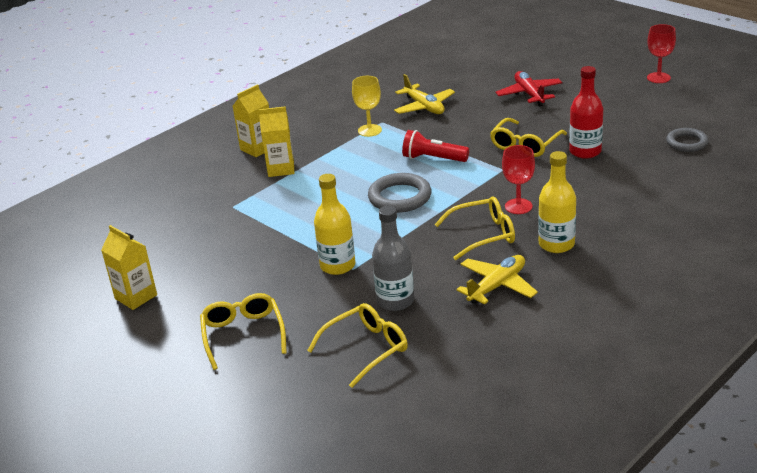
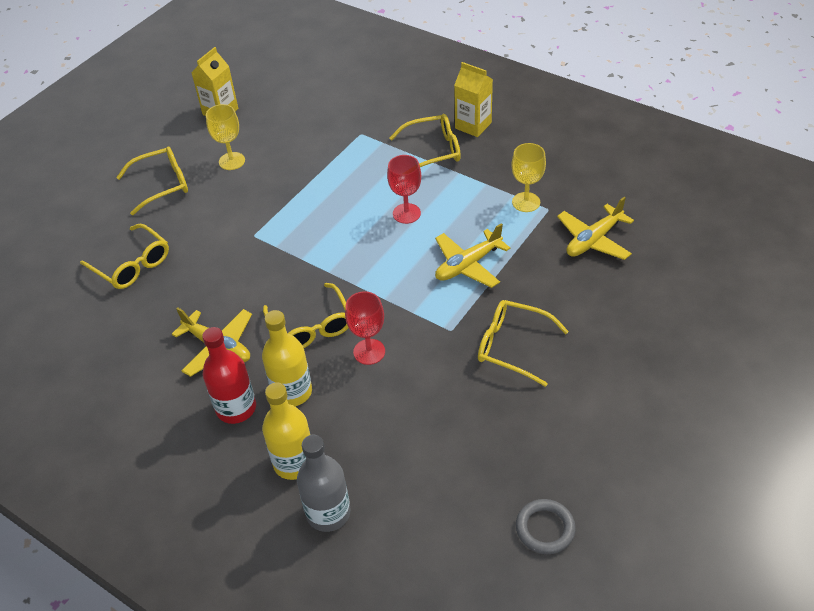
camera: 80 degrees right, 15 degrees up
yellow carton [258,106,294,177] -> yellow glasses [389,114,461,167]
yellow bottle [314,174,355,275] -> yellow bottle moved to [262,382,311,480]
grey ring [368,173,431,213] -> none
grey bottle [372,206,414,311] -> grey bottle moved to [297,435,350,532]
red flashlight [402,130,469,162] -> yellow plane [435,223,510,288]
red plane [496,71,562,106] -> none
red bottle [569,66,603,159] -> red bottle moved to [202,327,256,424]
red goblet [647,24,676,83] -> red goblet moved to [387,155,421,224]
none -> yellow goblet [206,104,245,170]

